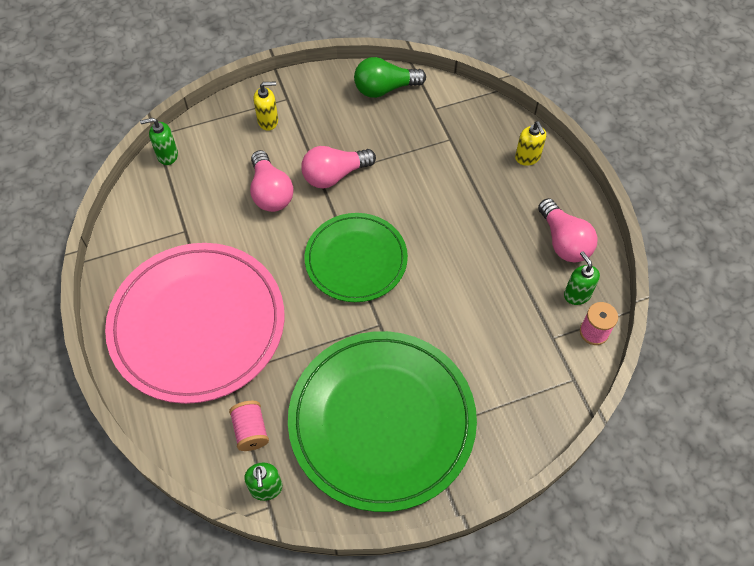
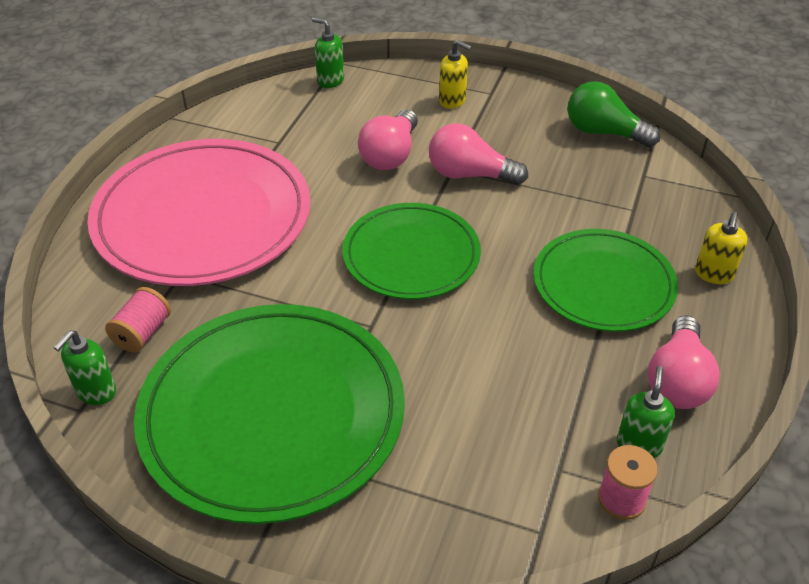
camera: 40 degrees right, 15 degrees down
none -> green plate [534,229,678,332]

